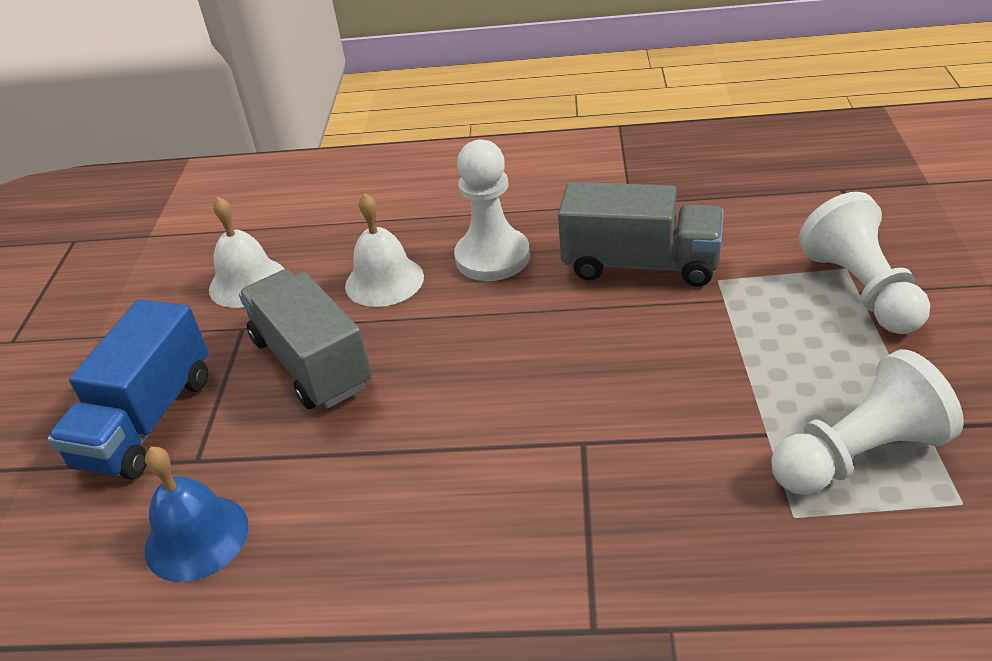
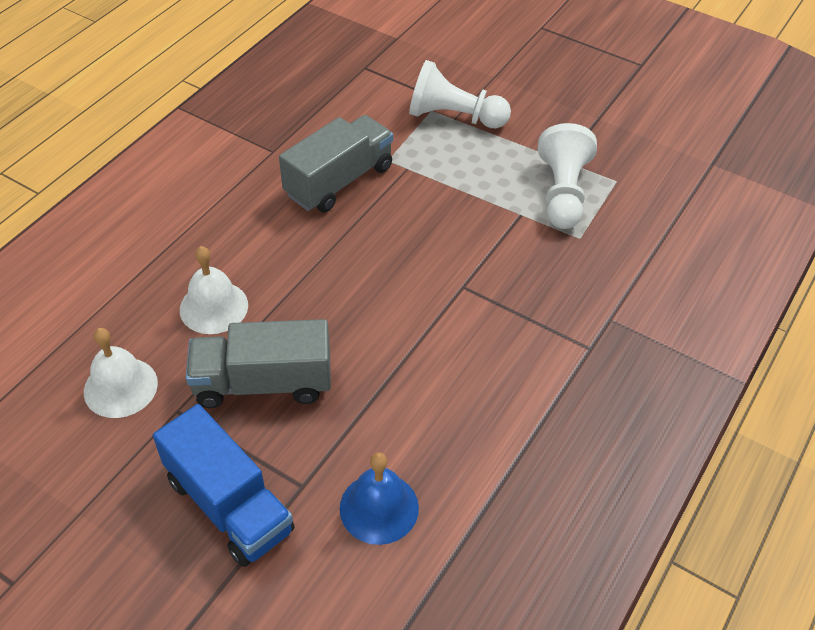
camera: 65 degrees left, 10 degrees up
white pawn [454,139,530,281] -> none

